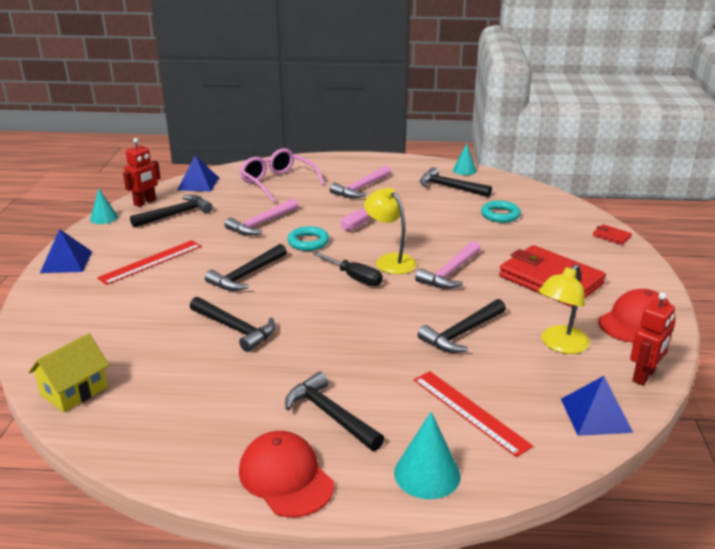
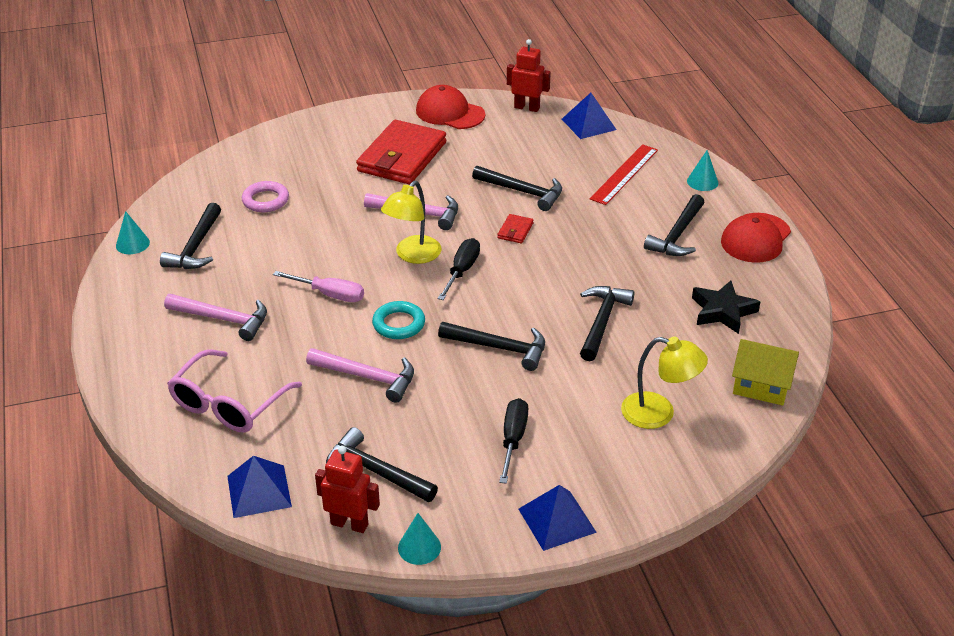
camera: 110 degrees left, 10 degrees up
red ruler [97,240,202,285] -> black screwdriver [499,398,528,484]
turquoise cone [394,412,461,499] -> turquoise cone [687,150,718,191], size x0.66
turquoise ring [481,201,521,223] -> pink ring [242,181,289,212]
yellow lamp [539,264,590,354] -> yellow lamp moved to [621,337,708,429]
red wallet [593,224,632,245] -> red wallet moved to [497,214,533,243]
none -> black star [692,280,760,334]

